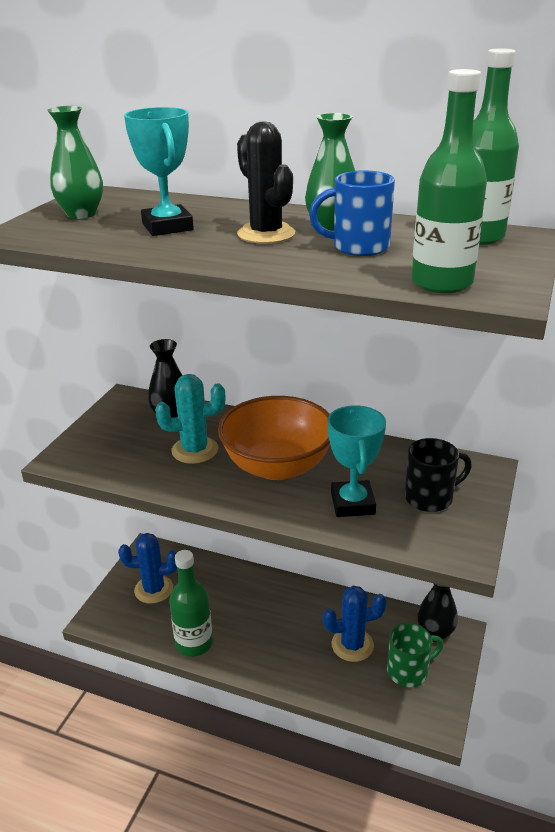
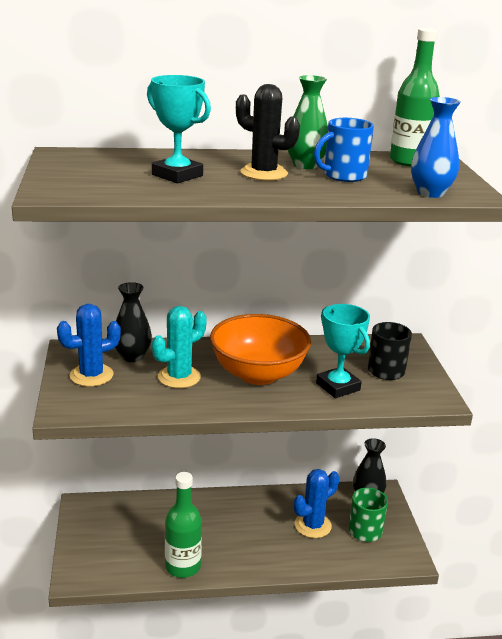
camera: 30 degrees left, 5 degrees down
green vase [48,106,103,219] -> none
blue cactus [118,533,177,604] -> blue cactus moved to [57,304,121,387]
green bottle [411,69,487,293] -> blue vase [411,97,461,198]

